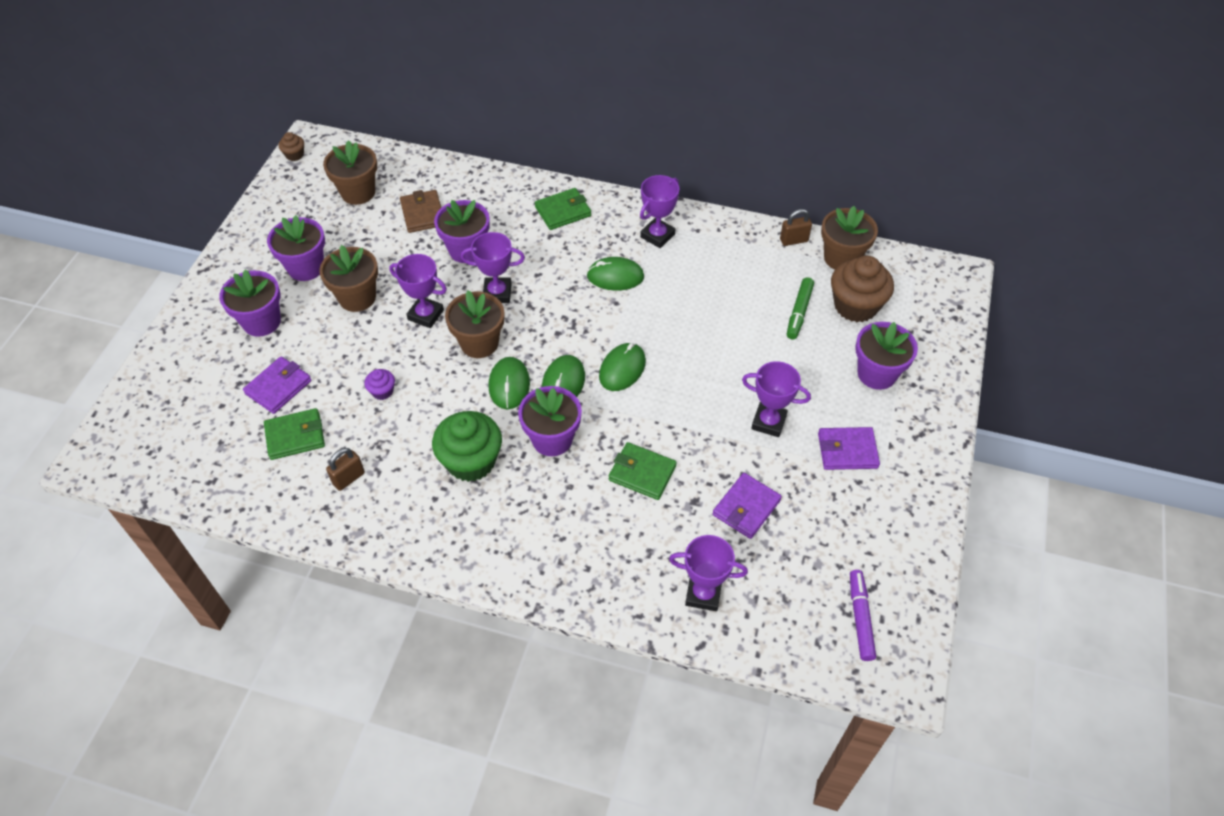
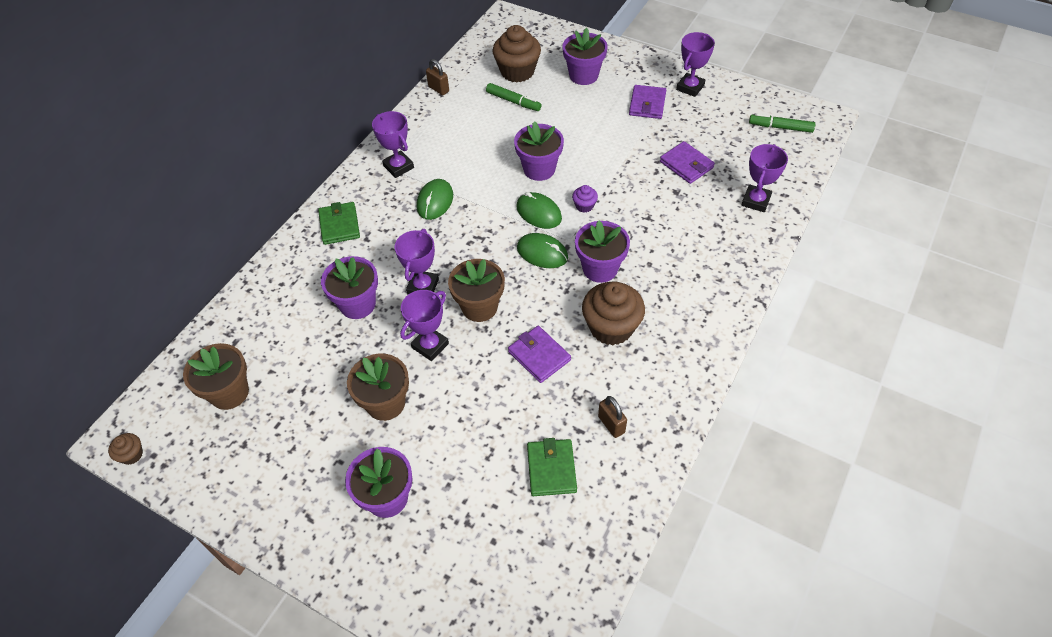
camera: 75 degrees left, 0 degrees up
purple wallet [243,357,312,414] -> purple wallet moved to [508,326,571,383]
purple flower pot [267,215,325,281] -> purple flower pot moved to [514,121,564,181]
purple cupcake [364,369,395,400] -> purple cupcake moved to [572,185,598,213]
brown wallet [400,190,441,233] -> none
green cupcake [432,411,502,482] -> brown cupcake [582,282,645,345]
green mouse [488,357,530,409] -> none
green wallet [609,442,677,500] -> none
purple trophy [742,361,811,437] -> purple trophy moved to [676,32,715,97]
brown padlock [780,209,812,246] -> brown padlock turned 45 degrees counterclockwise [426,59,449,95]
brown flower pot [821,206,878,270] -> none
purple marker [850,570,876,661] -> green marker [749,114,815,133]

